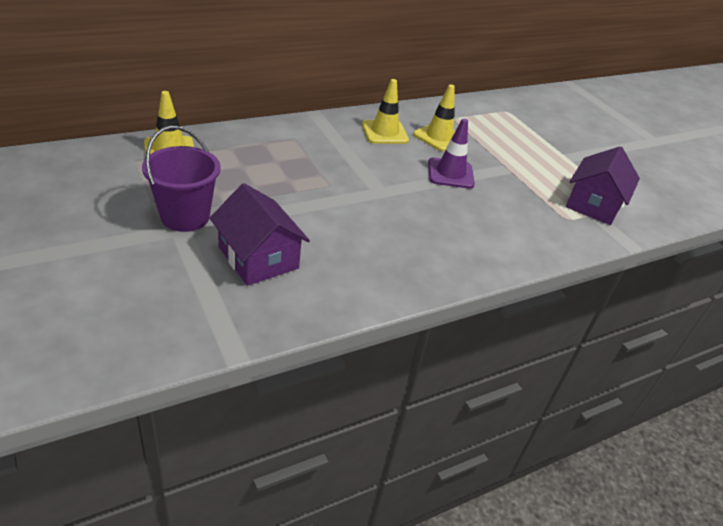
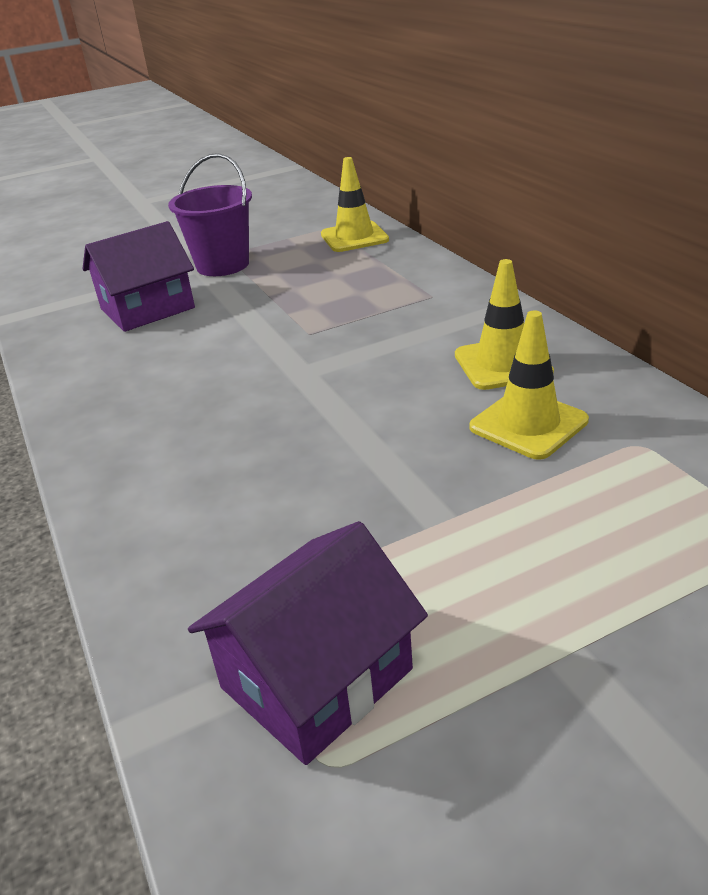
camera: 100 degrees right, 5 degrees down
purple traffic cone [428,118,475,189] -> none
purple house [566,146,640,225] -> purple house turned 75 degrees counterclockwise [188,521,428,765]

